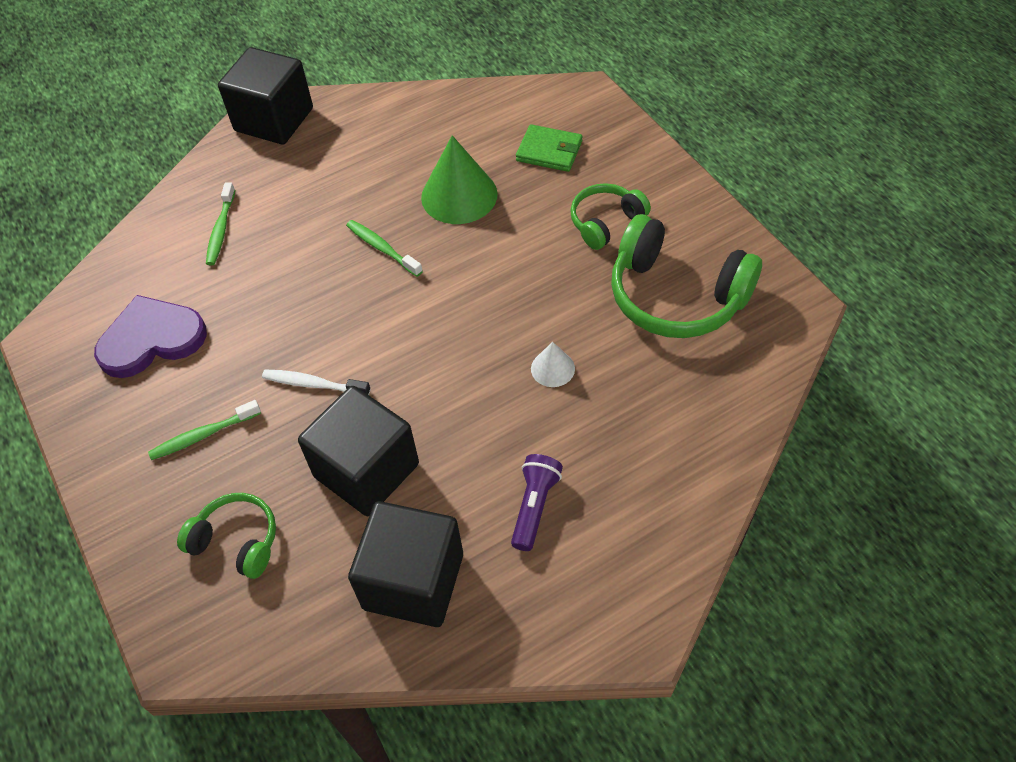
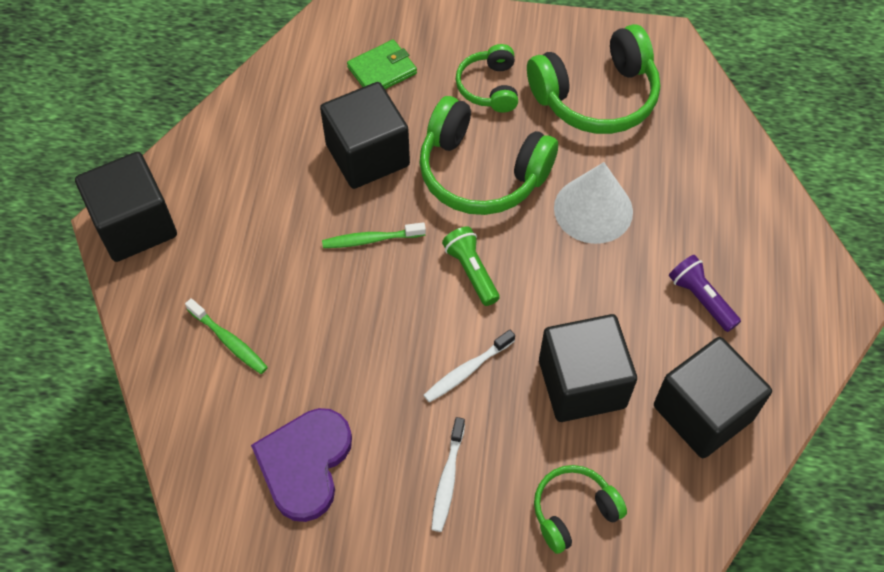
camera: 55 degrees left, 5 degrees up
green toothbrush [148,400,261,460] -> white toothbrush [431,417,465,532]
green cone [421,135,498,224] -> black cube [320,82,410,189]
white cone [531,342,575,387] -> white cone [554,162,633,244], size x1.97
none -> green headphones [419,96,558,215]
none -> green flashlight [442,226,500,306]

